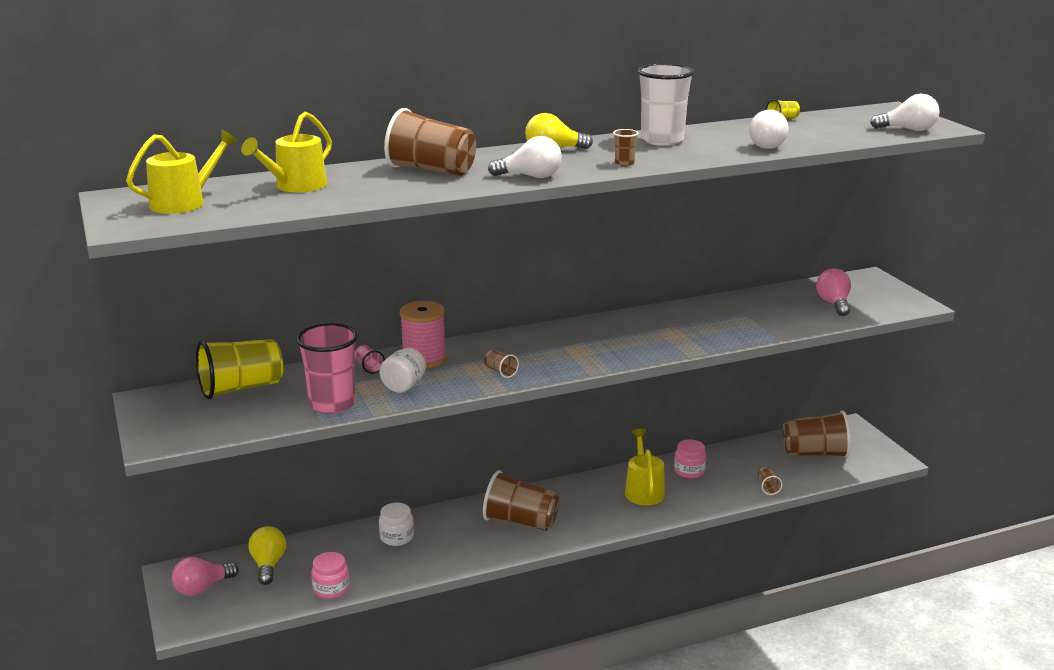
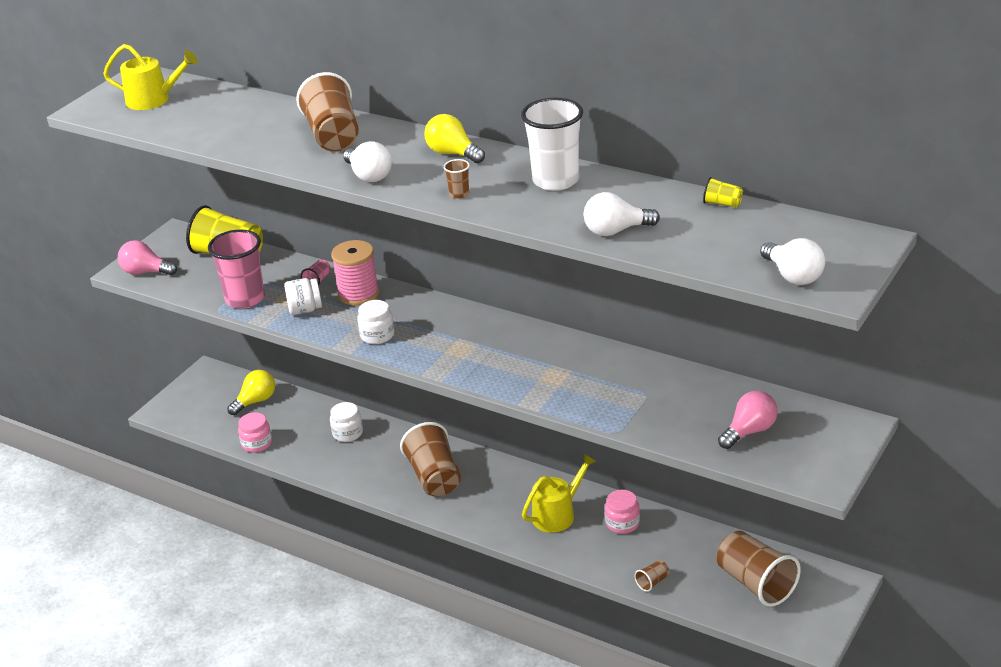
camera: 55 degrees right, 10 degrees up
pink light bulb [172,557,239,596] -> pink light bulb moved to [118,241,177,275]
yellow watering can [241,112,332,192] -> none
brown cup [484,350,519,378] -> white jar [357,300,395,344]

